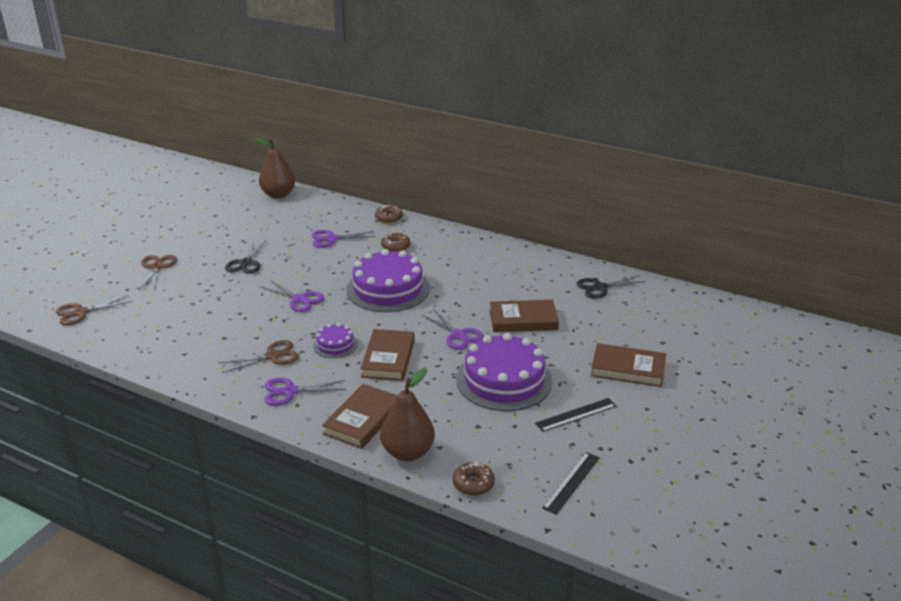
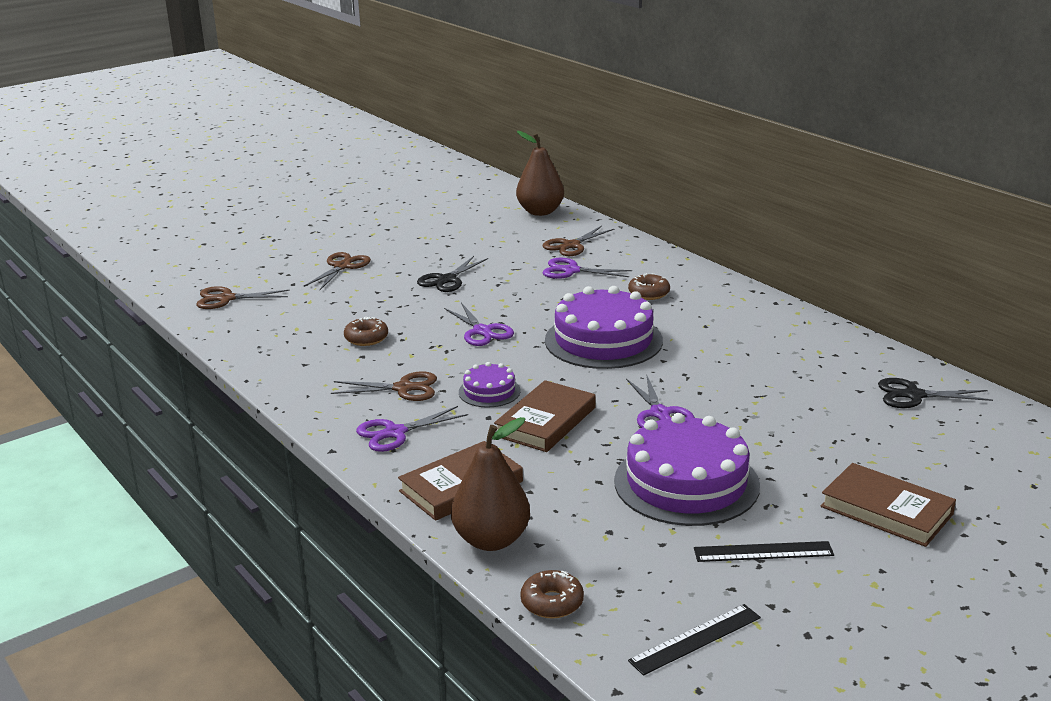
camera: 25 degrees right, 5 degrees down
purple scissors [265,378,346,406] -> purple scissors turned 45 degrees counterclockwise [356,406,468,452]
brown donut [375,205,403,224] -> brown donut moved to [344,317,388,346]
brown book [489,300,559,332] -> none
none -> brown scissors [543,226,615,256]

